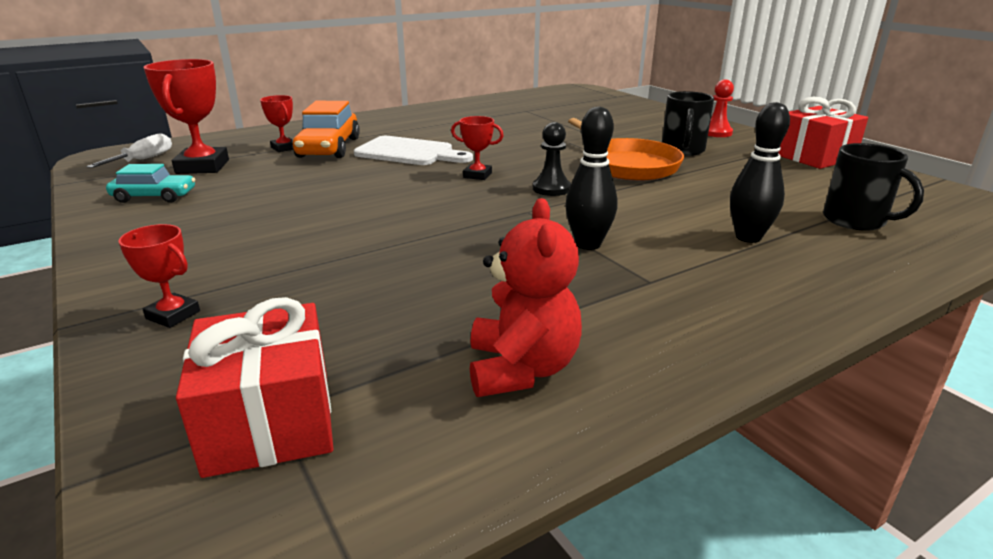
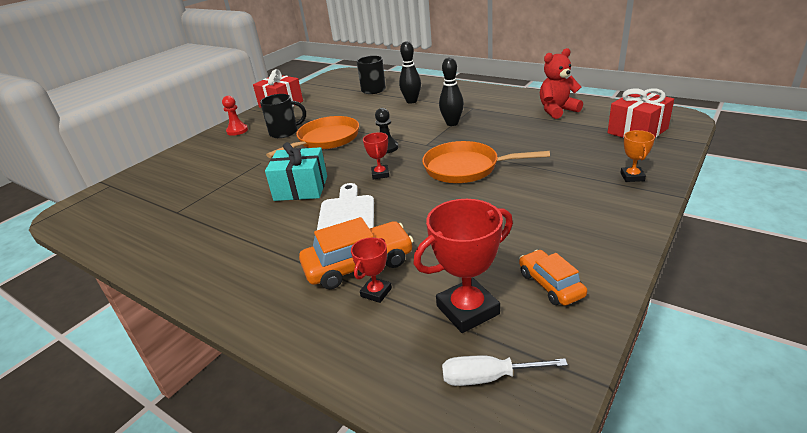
camera: 110 degrees left, 5 degrees up
turquoise car [106,164,195,203] -> orange car [519,250,587,306]
red trophy [118,224,200,328] -> orange trophy [620,130,655,182]
none -> turquoise gift [265,142,327,201]
none -> orange pan [422,141,550,183]

